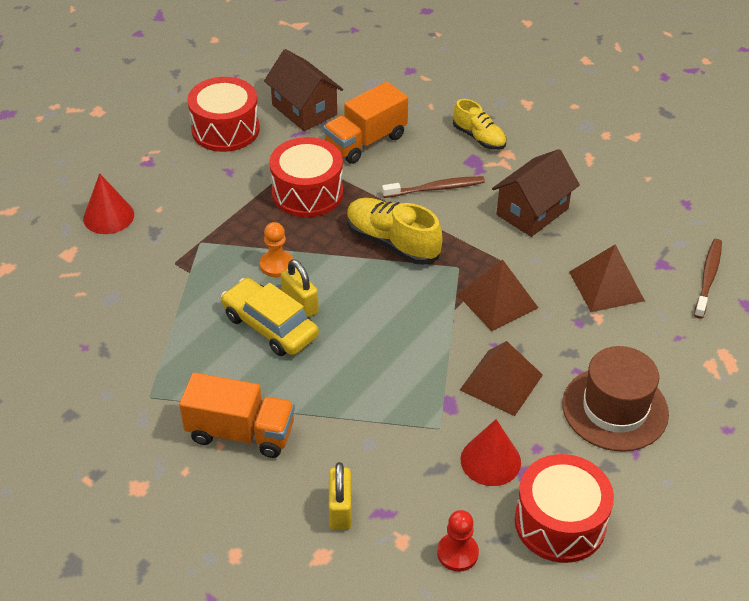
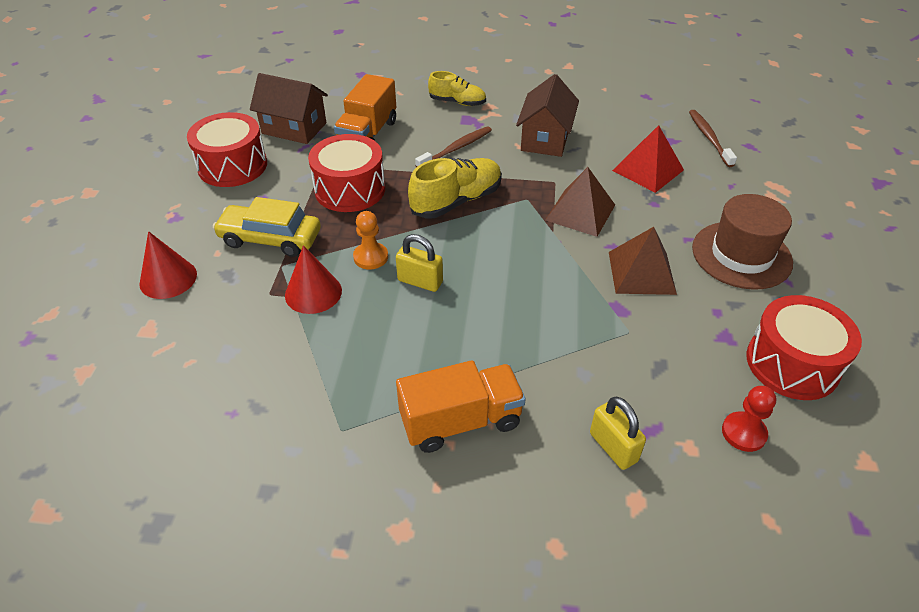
camera: 30 degrees left, 0 degrees up
yellow car [221,278,319,356] -> yellow car moved to [213,197,321,257]
yellow shoe [347,198,443,264] -> yellow shoe turned 135 degrees clockwise [408,158,502,219]
red cone [461,419,521,486] -> red cone moved to [285,245,342,314]
brown pyramid [569,244,645,312] -> red pyramid [612,125,684,193]

